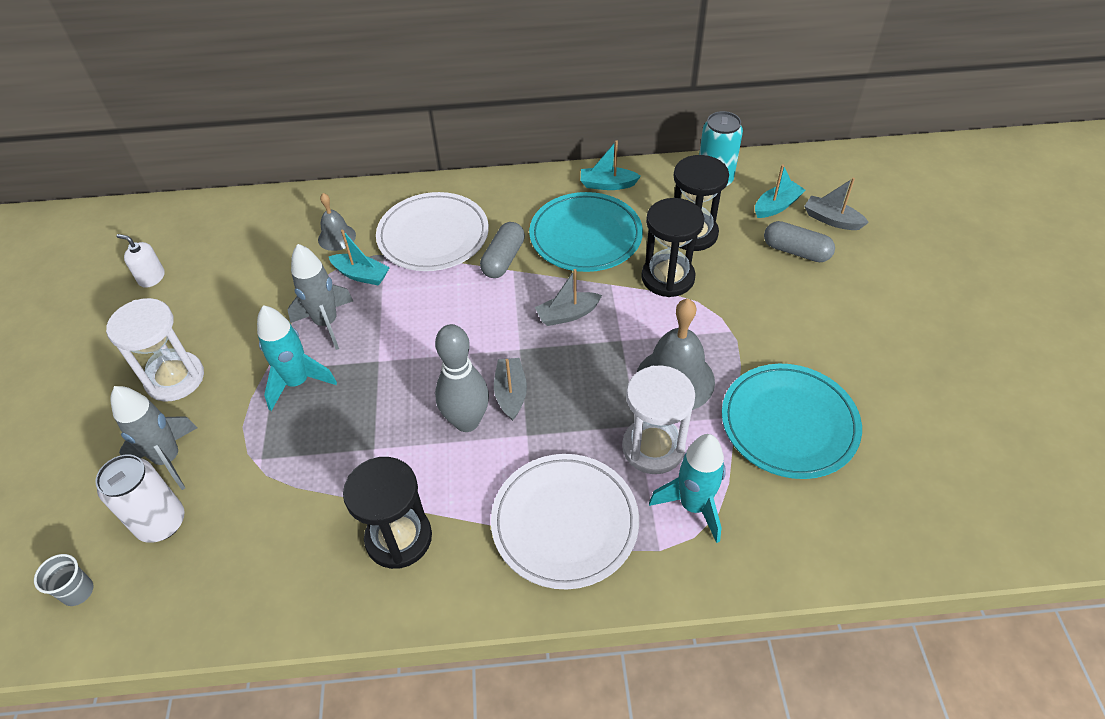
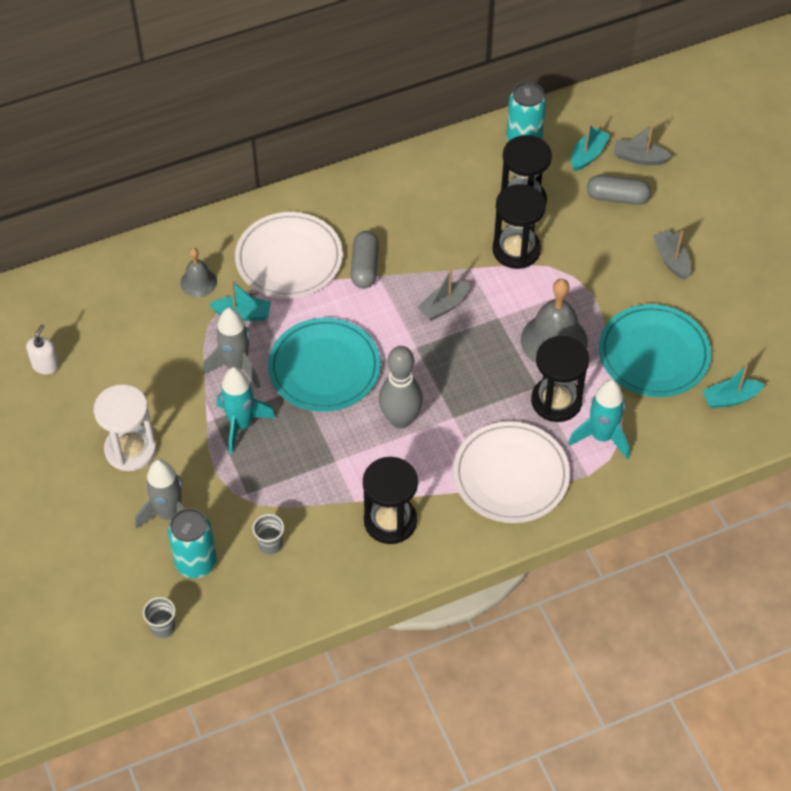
camera: 20 degrees left, 5 degrees up
white can [95,455,185,543] -> turquoise can [168,508,217,578]
white soap dispenser [117,234,165,288] -> white soap dispenser turned 105 degrees clockwise [26,324,59,374]
grey boat [494,358,527,421] -> grey boat moved to [653,230,691,280]
turquoise plate [529,192,643,272] -> turquoise plate moved to [268,318,381,412]
turquoise boat [580,140,641,190] -> turquoise boat moved to [702,364,765,408]
white hourglass [622,365,695,474] -> black hourglass [531,336,589,422]
none -> grey cup [253,514,284,555]

